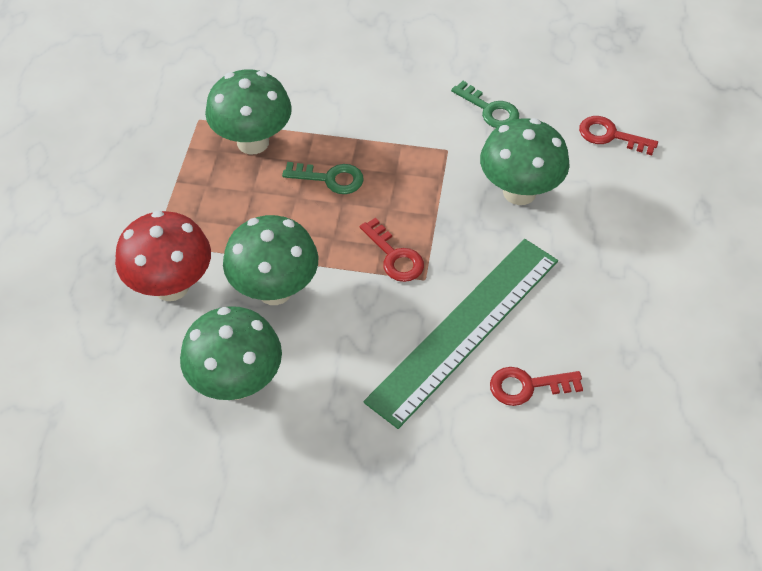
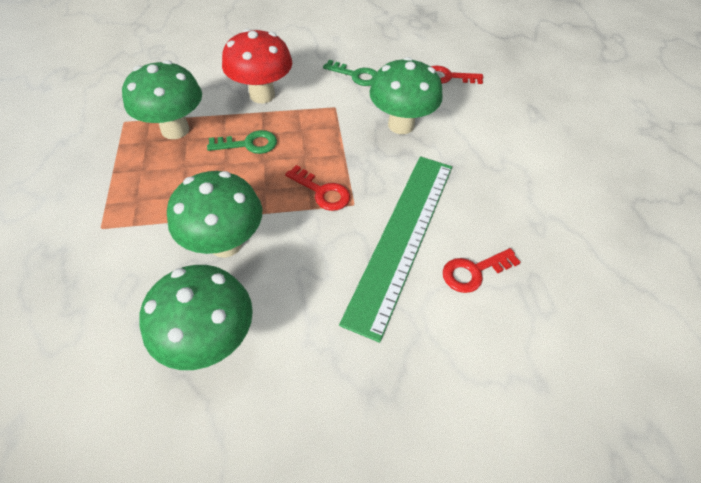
camera: 20 degrees left, 0 degrees up
red mushroom [115,211,211,301] -> red mushroom moved to [222,29,292,103]

